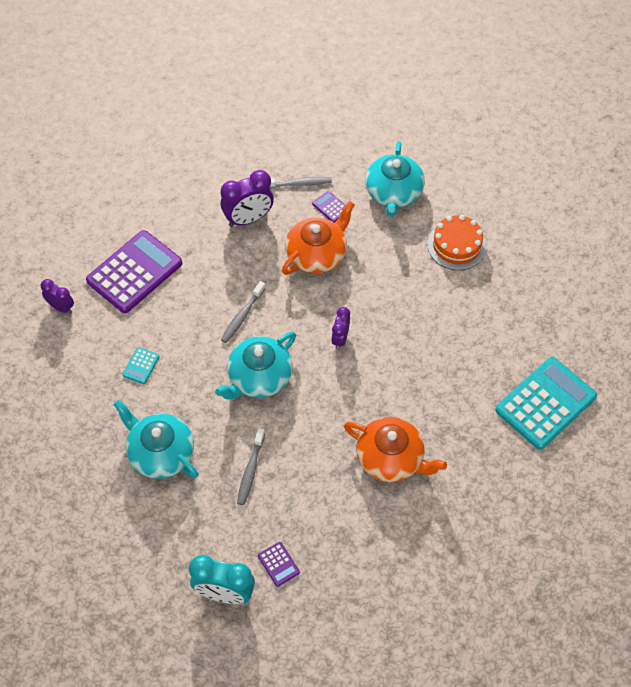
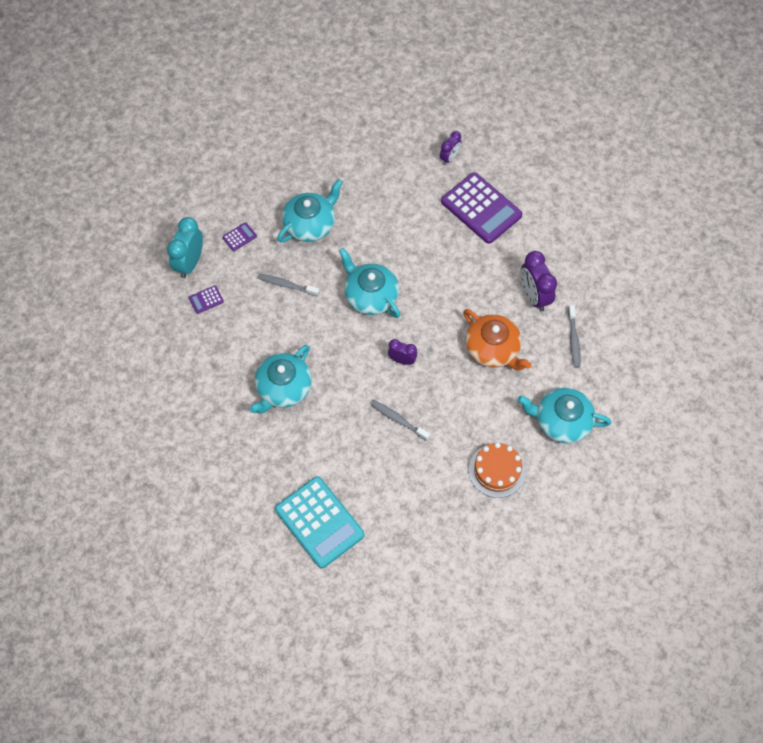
camera: 95 degrees right, 5 degrees up
turquoise calculator [122,347,159,384] -> none
grey toothbrush [221,281,266,343] -> grey toothbrush moved to [370,400,430,441]
purple calculator [312,191,345,223] -> purple calculator moved to [222,222,257,251]
orange teapot [344,417,447,482] -> turquoise teapot [250,345,312,414]

